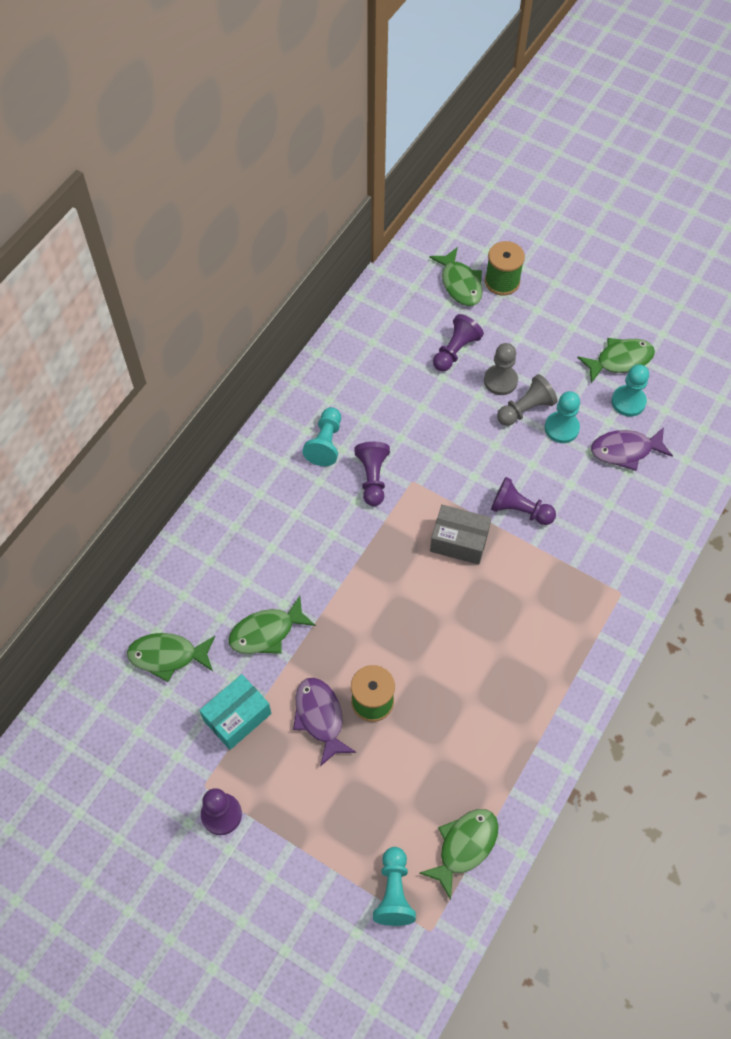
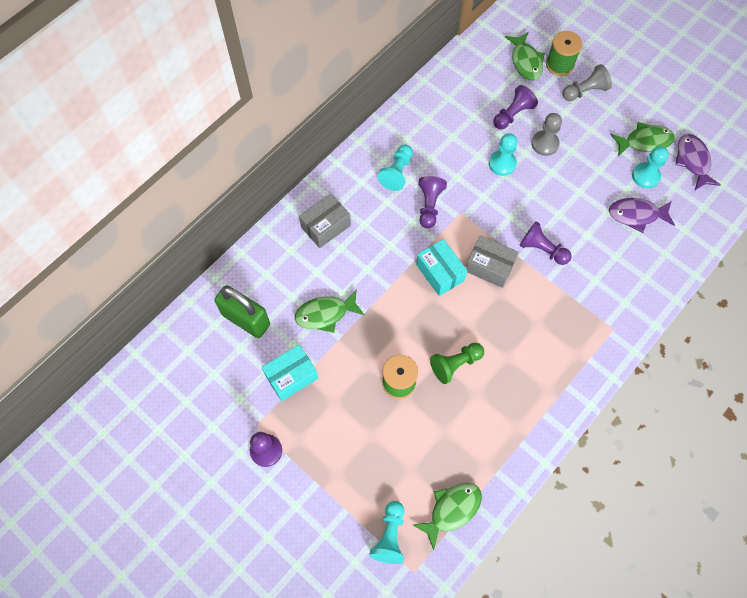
camera: 10 degrees right, 5 degrees up
green fish [127,633,215,682] -> green padlock [215,285,270,338]
purple fish [293,678,356,766] -> purple fish moved to [675,134,721,190]
grey pawn [497,374,558,426] -> grey pawn moved to [563,64,612,101]
turquoise pawn [545,391,580,443] -> turquoise pawn moved to [489,133,517,176]
none -> grey box [299,193,351,248]
none -> turquoise box [416,239,467,296]
none -> green pawn [430,343,484,384]

